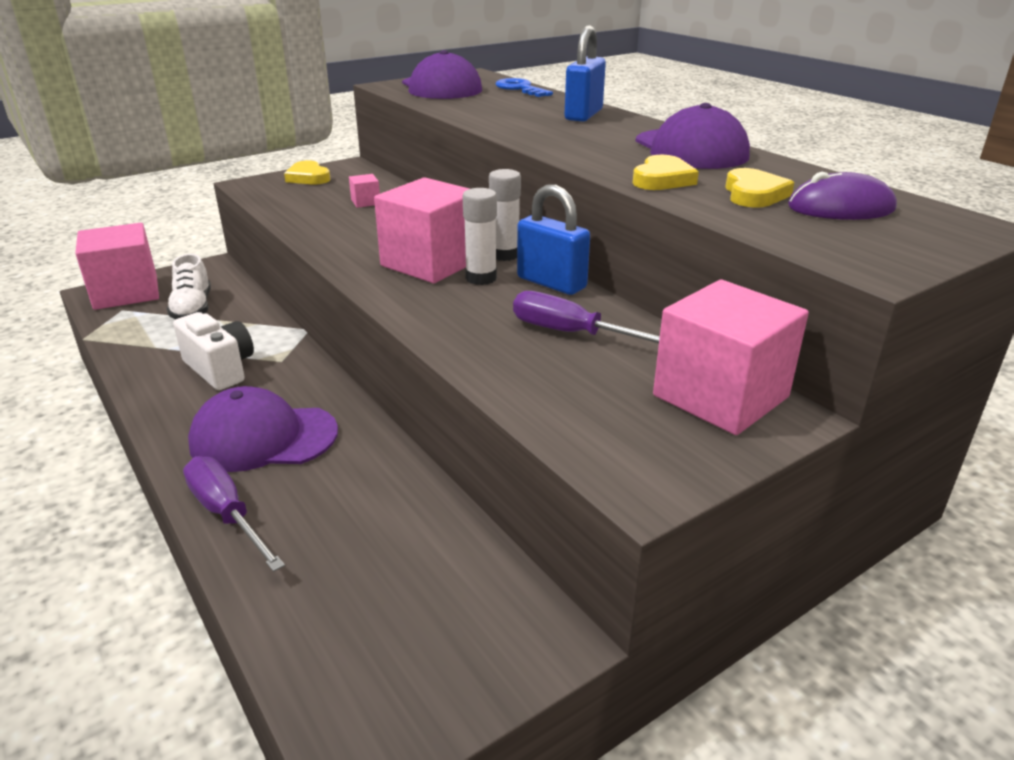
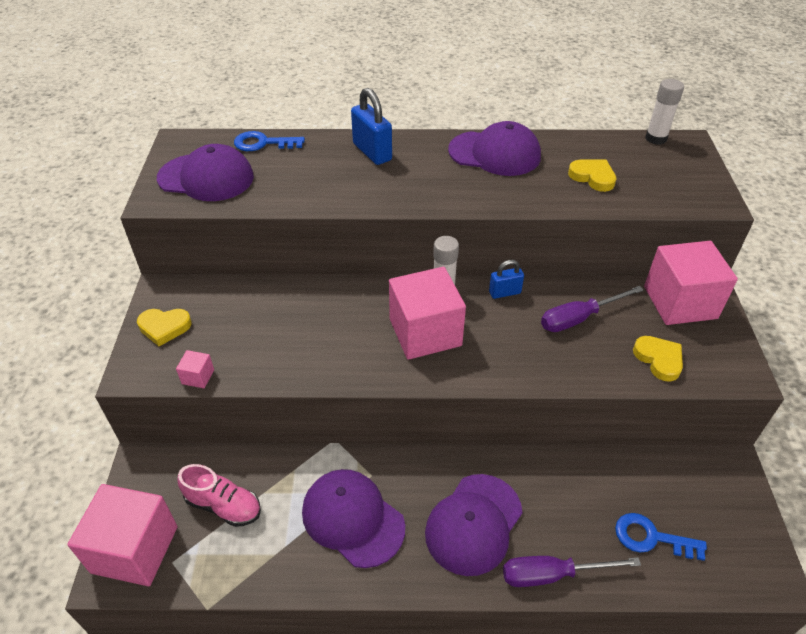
camera: 55 degrees left, 15 degrees up
white shoe [166,254,211,319] -> pink shoe [177,464,261,527]
white camera [173,312,254,390] -> purple cap [302,469,405,568]
pink cube [349,174,380,208] -> pink cube moved to [176,350,214,388]
white glue stick [463,188,497,285] -> white glue stick moved to [645,79,684,145]
blue padlock [517,184,590,295] -> blue padlock [489,260,524,299], size x0.61
yellow heart [632,155,699,190] -> yellow heart moved to [633,336,683,382]
purple mouse [788,172,897,220] -> none
none -> blue key [615,513,707,561]

